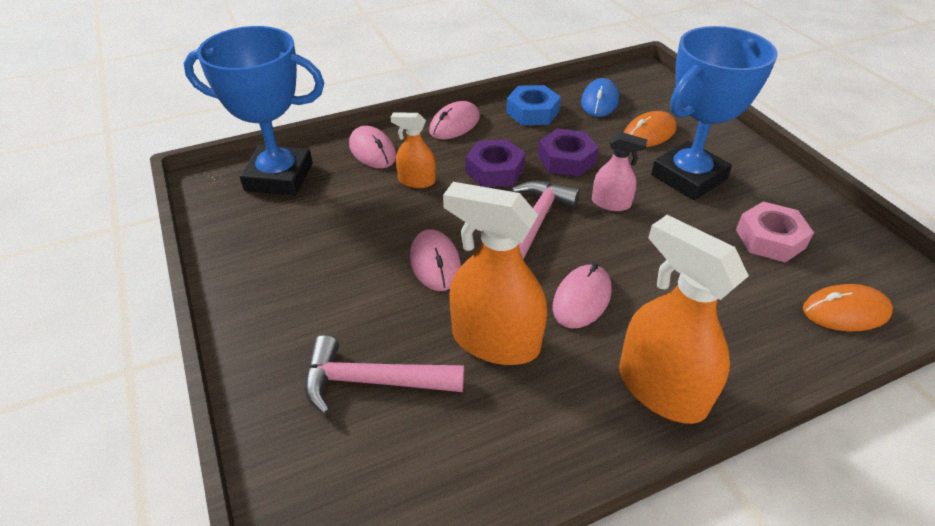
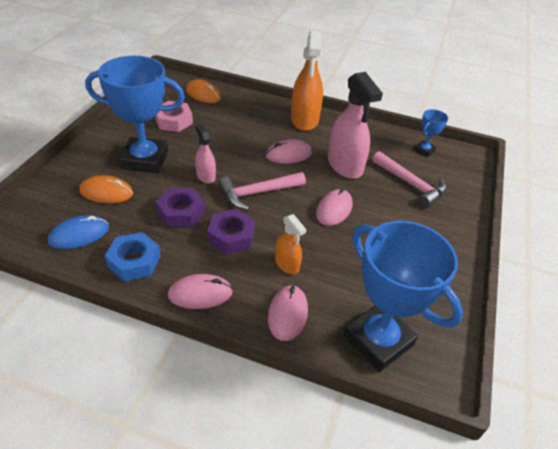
camera: 140 degrees left, 0 degrees up
orange spray bottle [443,182,547,365] -> pink spray bottle [328,72,383,179]
none -> blue trophy [414,109,448,157]

